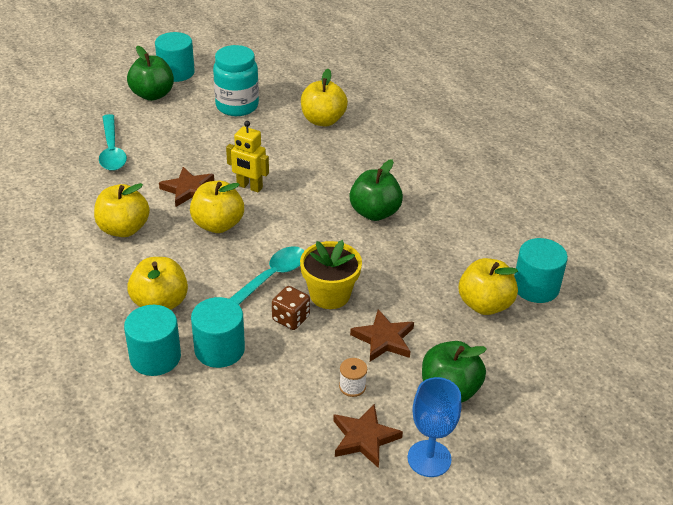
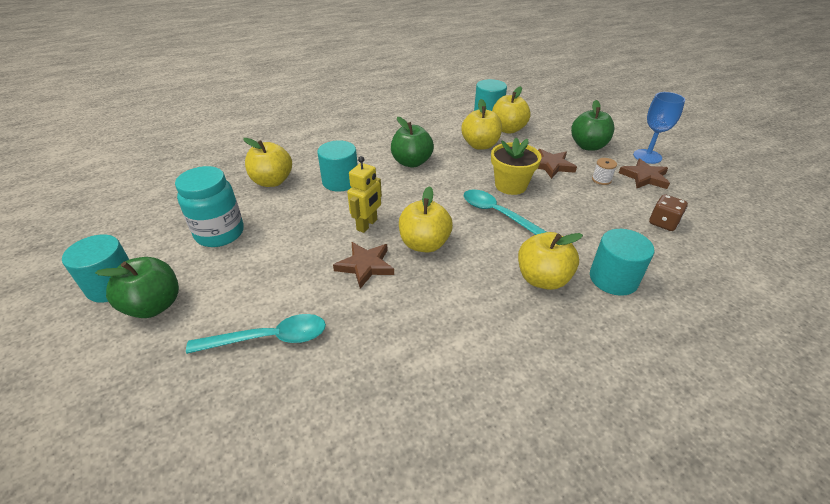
camera: 85 degrees left, 0 degrees up
yellow apple [94,183,150,237] -> yellow apple moved to [462,99,502,150]
turquoise cylinder [191,297,245,368] -> turquoise cylinder moved to [317,140,358,191]
brown dice [272,286,310,330] -> brown dice moved to [649,194,688,231]

